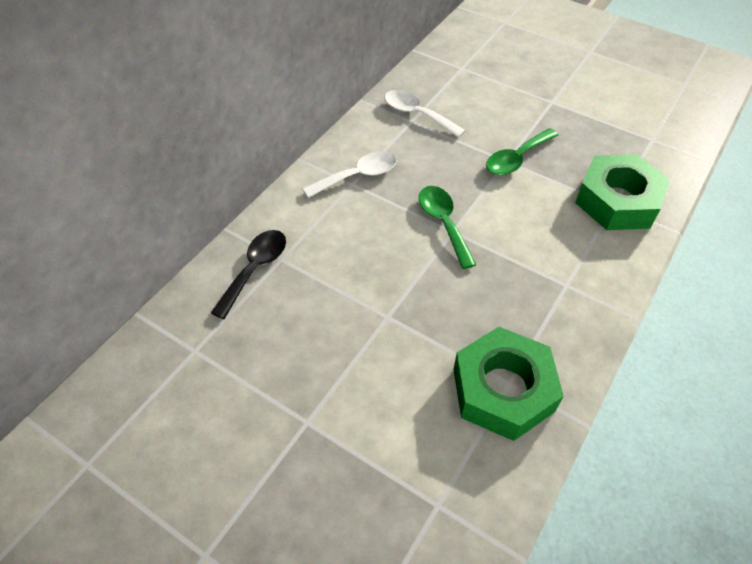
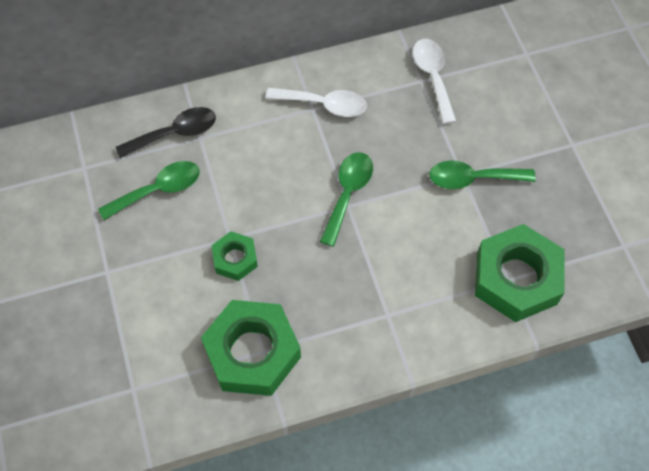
camera: 40 degrees right, 10 degrees up
none -> green spoon [98,161,200,220]
none -> green nut [212,231,258,281]

